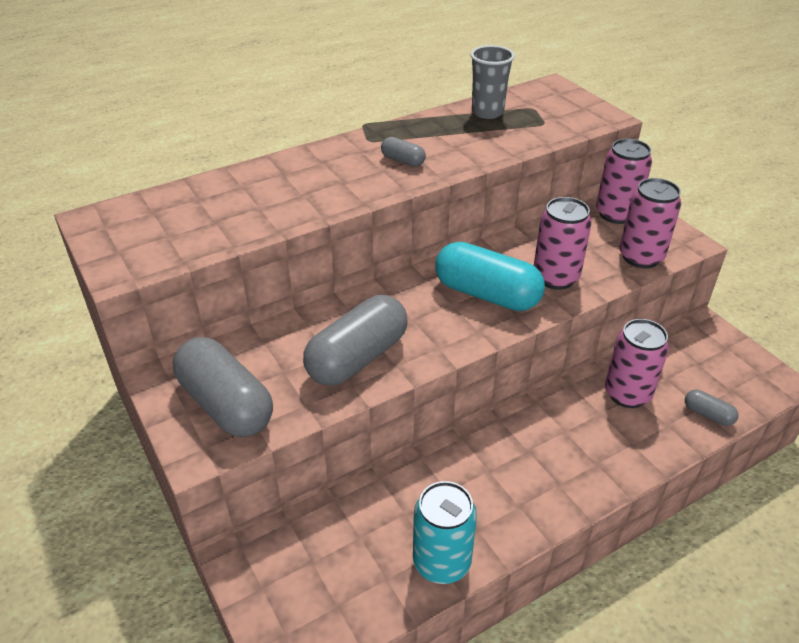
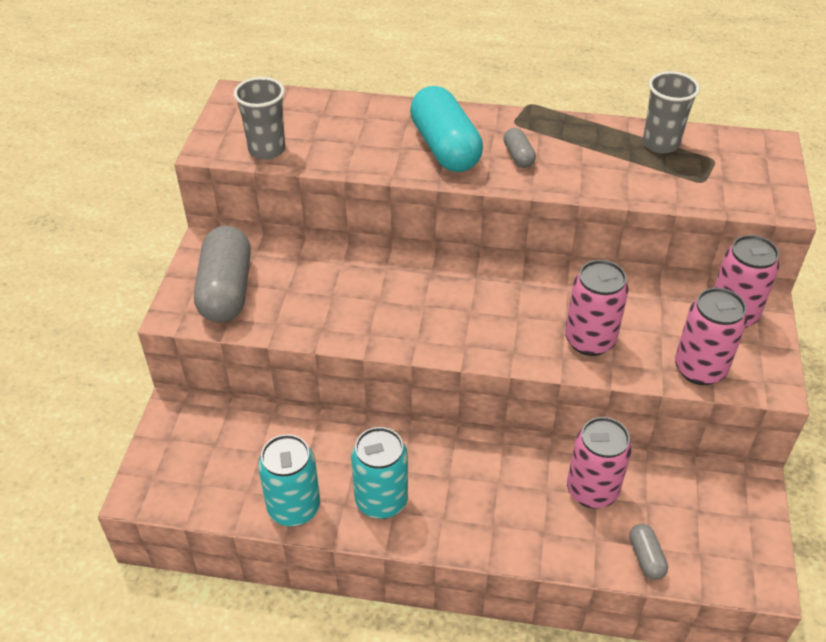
camera: 40 degrees right, 5 degrees up
grey capsule [303,295,408,386] -> none
turquoise capsule [435,242,545,311] -> turquoise capsule moved to [410,86,483,172]
none -> grey cup [234,77,285,160]
none -> turquoise can [351,427,408,519]

